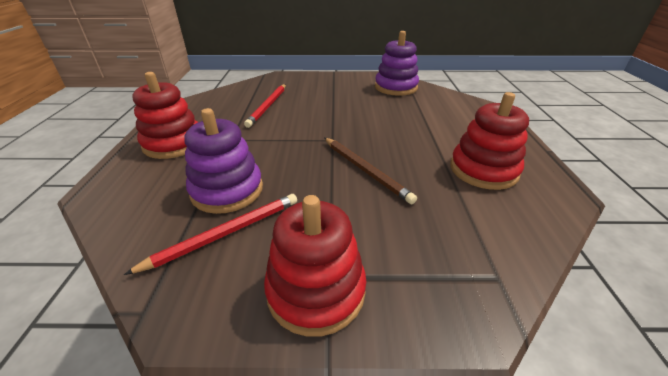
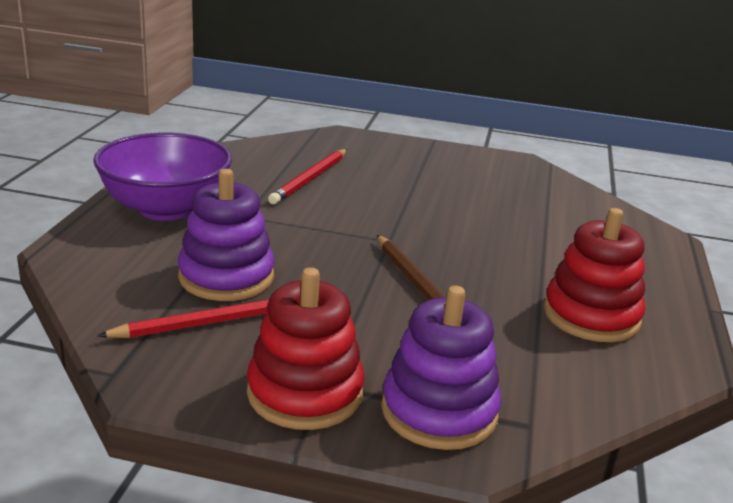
camera: 10 degrees right, 10 degrees down
red stacking toy [132,72,198,159] -> purple bowl [93,133,232,221]
purple stacking toy [375,31,419,96] -> purple stacking toy moved to [381,286,501,450]

